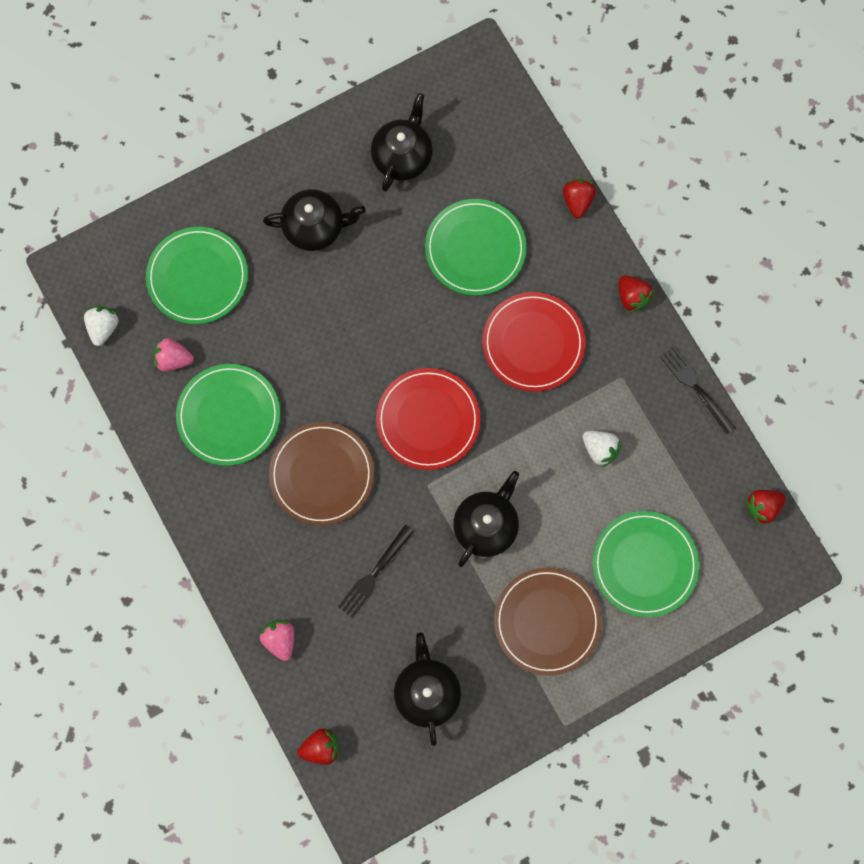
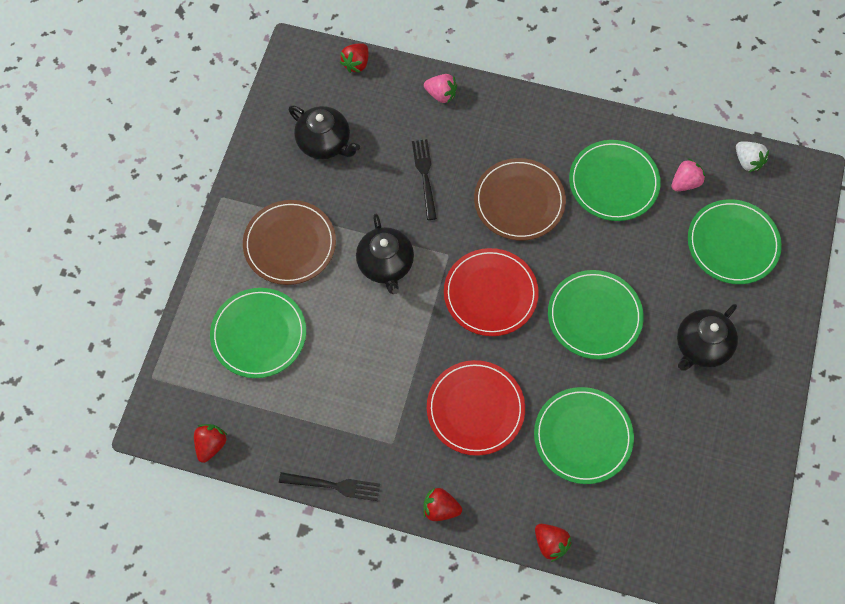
camera: 135 degrees right, 10 degrees down
black teapot [371,93,433,192] -> none
white strawberry [583,431,621,467] -> none
none -> green plate [548,270,644,359]

